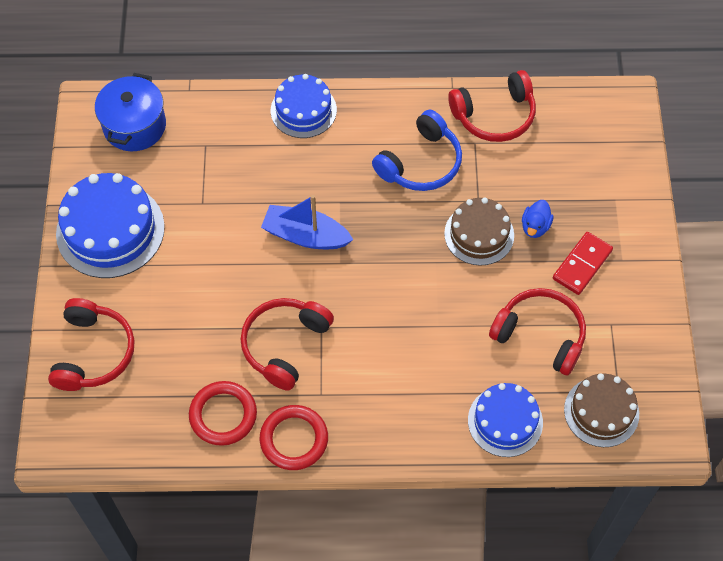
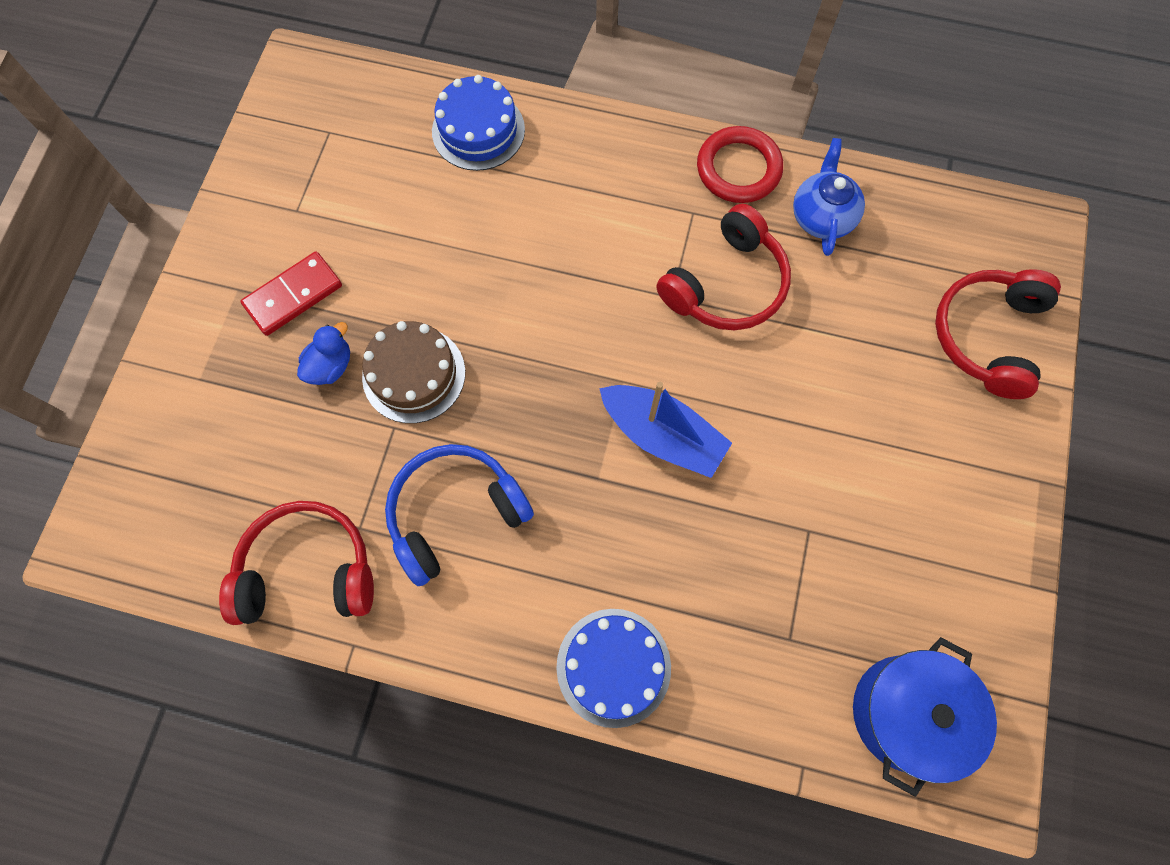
camera: 165 degrees left, 10 degrees up
blue cake [56,173,165,278] -> none
red ring [189,381,257,446] -> blue teapot [793,138,865,256]
red headphones [489,288,586,375] -> none
brown cake [564,373,639,447] -> none

